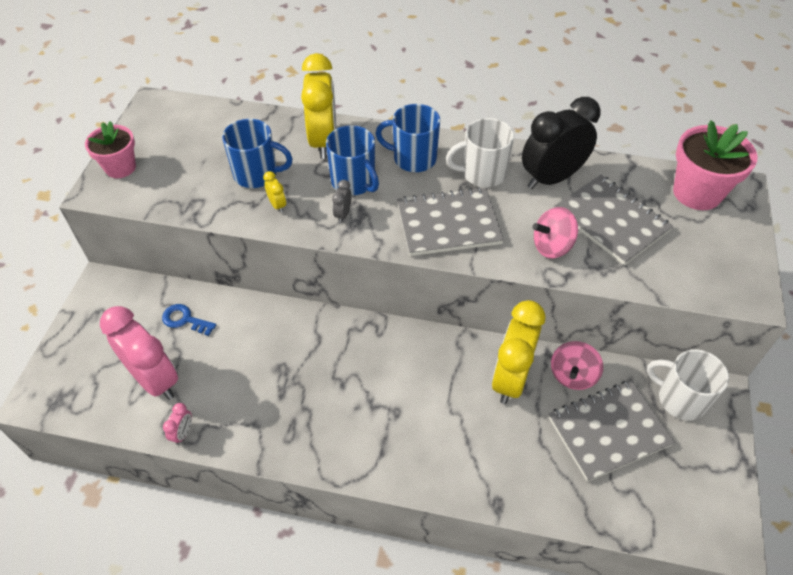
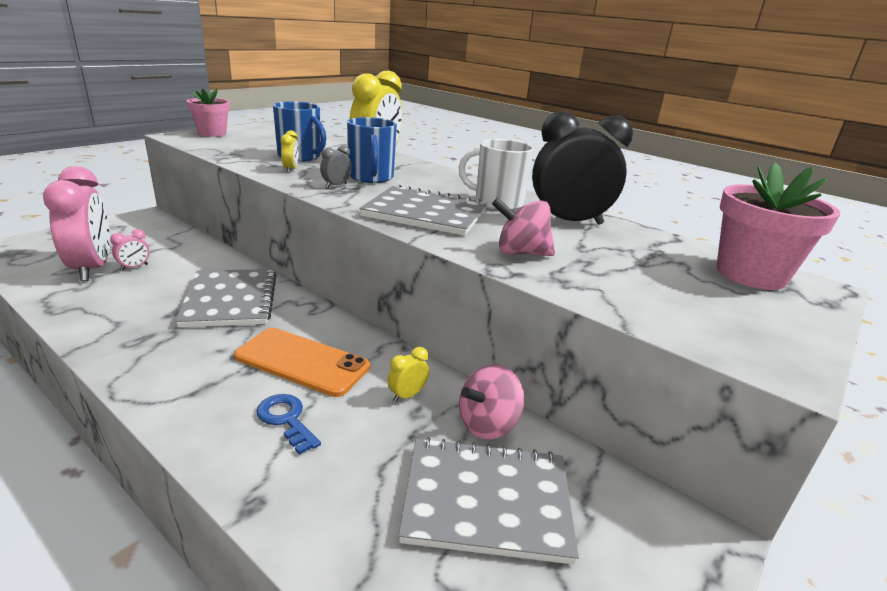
camera: 25 degrees right, 25 degrees down
blue key [162,304,216,336] -> blue key moved to [256,394,321,455]
pink clock [163,403,192,445] -> pink clock moved to [110,229,150,271]
blue mug [375,104,440,172] -> none
yellow clock [492,300,546,404] -> yellow clock [387,347,429,402], size x0.41
grey notebook [554,175,673,265] -> grey notebook moved to [175,269,277,328]
white mug [647,349,729,420] -> none
none -> orange phone [234,328,370,397]

